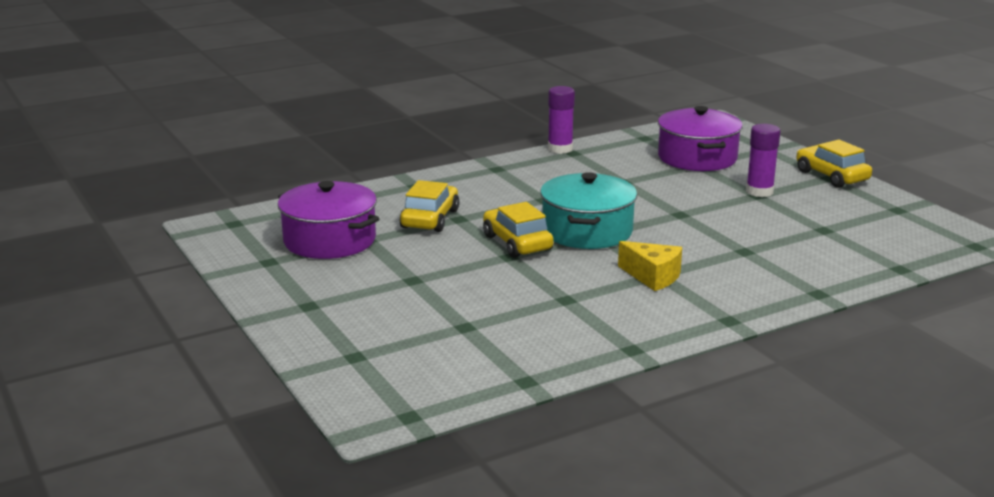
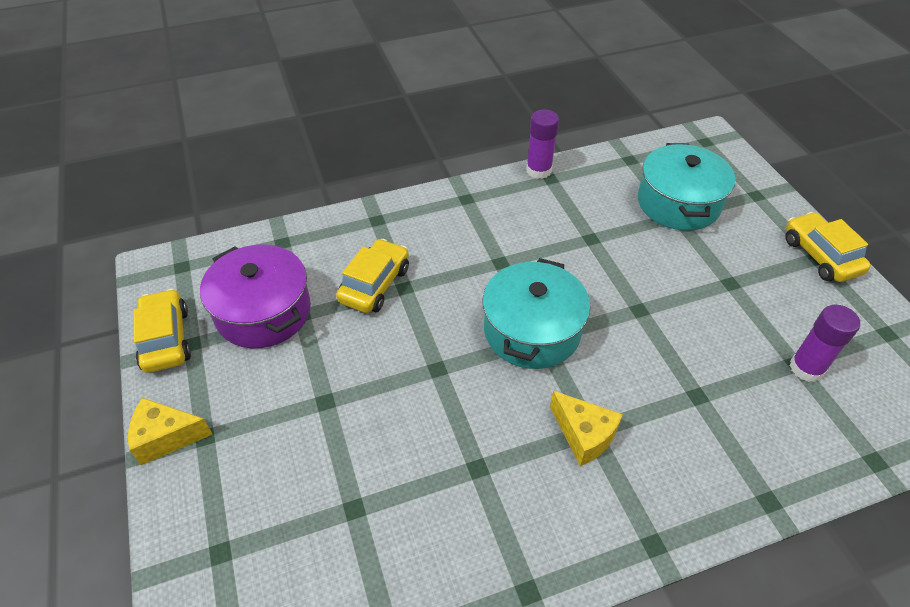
camera: 10 degrees right, 25 degrees up
yellow car [483,202,554,258] -> yellow car moved to [134,289,191,373]
purple pot [658,106,743,171] -> turquoise pot [638,143,735,231]
purple glue stick [746,124,780,197] -> purple glue stick moved to [789,305,860,382]
none -> yellow cheese [128,398,213,465]

